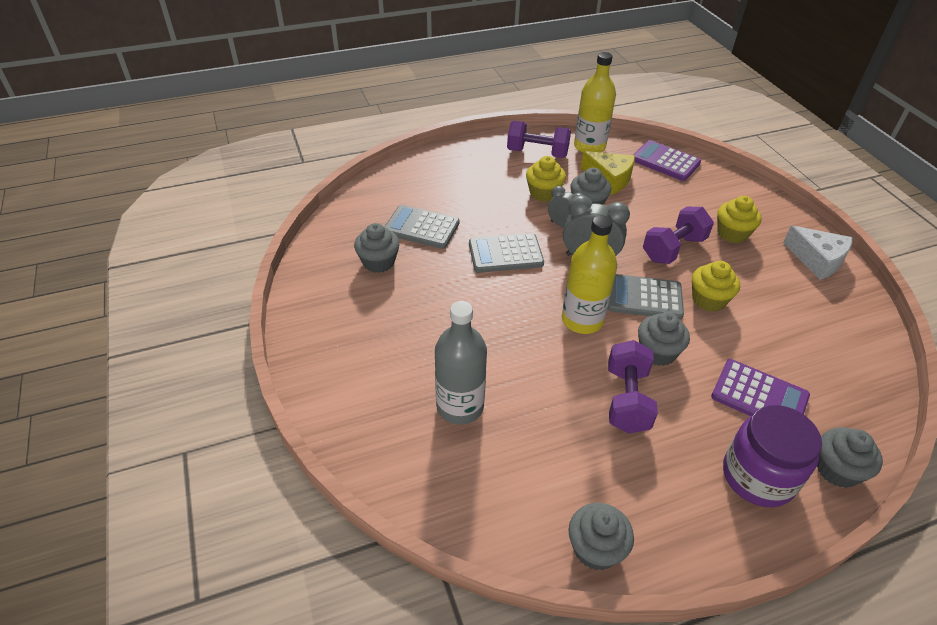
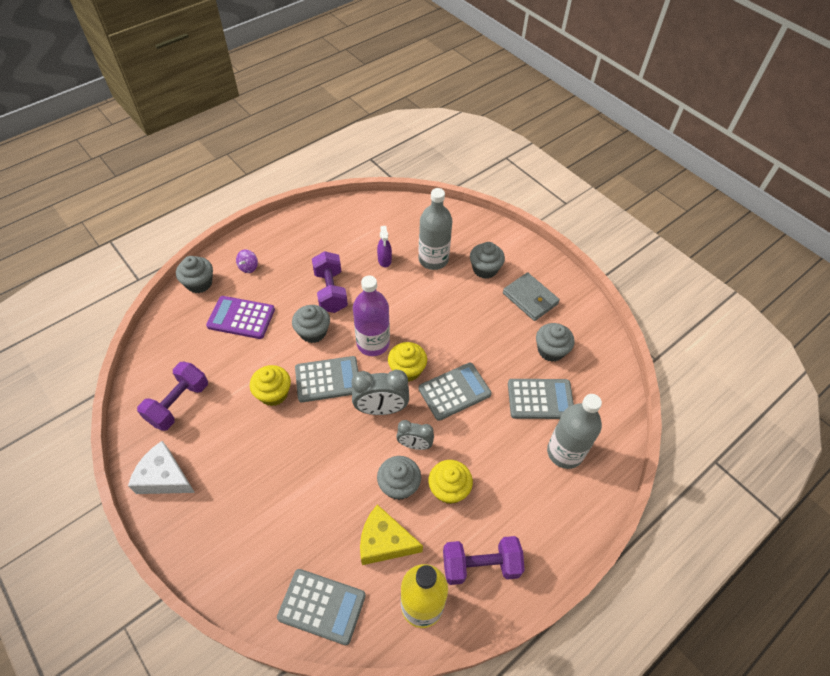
camera: 160 degrees right, 10 degrees up
yellow bottle [562,215,617,334] -> purple bottle [353,276,390,356]
grey cupcake [569,503,634,570] -> grey cupcake moved to [470,242,505,279]
purple calculator [633,140,701,181] -> grey calculator [277,569,366,645]
purple dumbbell [643,207,714,264] -> purple dumbbell moved to [137,362,208,431]
yellow cupcake [717,196,762,243] -> yellow cupcake moved to [388,342,427,382]
purple jar [723,405,822,507] -> purple spinning top [236,249,258,273]
none -> purple spray bottle [377,226,392,267]
none -> grey wallet [503,272,560,321]
none -> grey bottle [547,394,602,469]

